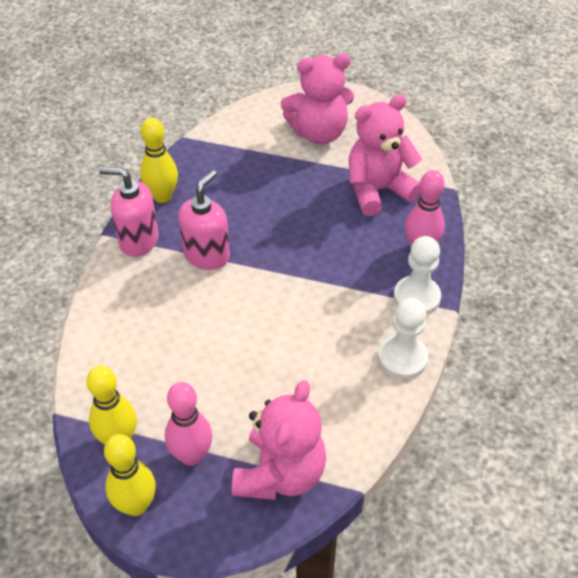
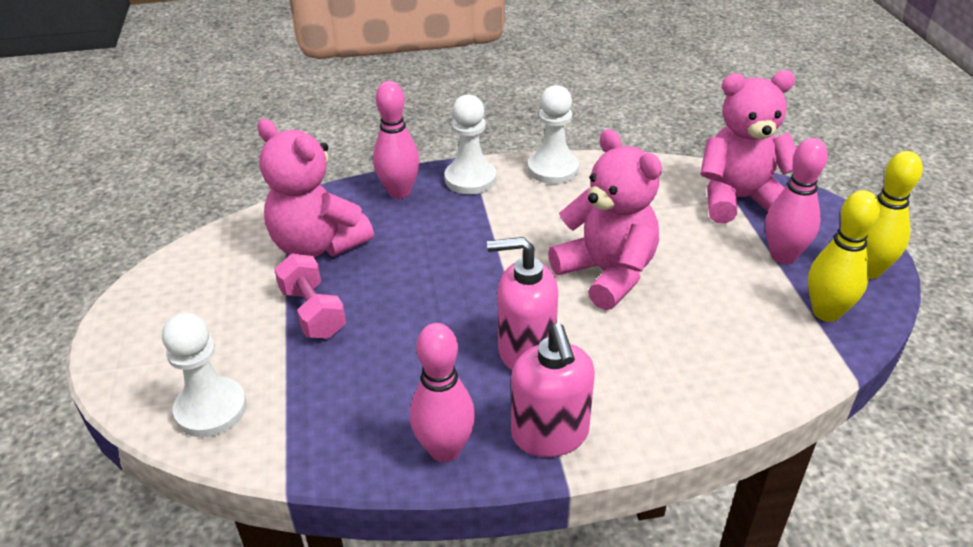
camera: 115 degrees left, 10 degrees down
yellow bowling pin [140,118,178,203] -> pink bowling pin [410,323,475,462]
pink teddy bear [281,54,354,144] -> pink teddy bear moved to [548,129,662,310]
none -> white pawn [162,313,247,437]
none -> pink dumbbell [274,253,346,339]

